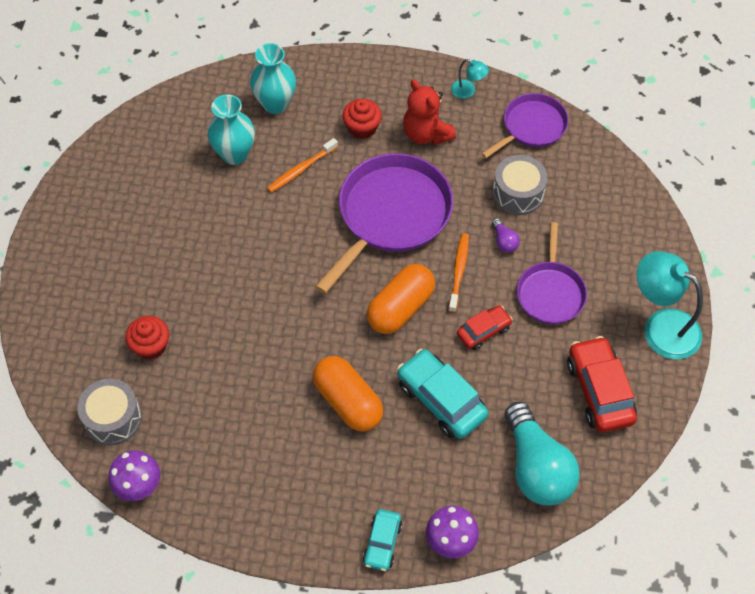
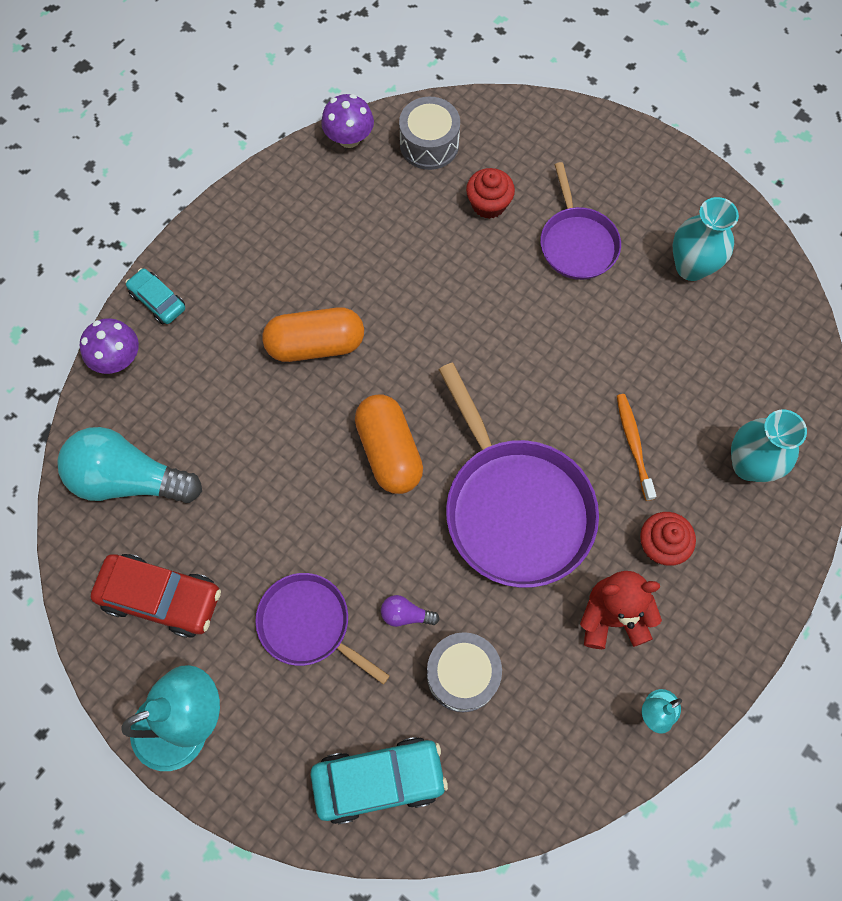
camera: 120 degrees right, 10 degrees up
turquoise vase [207,94,255,165] -> turquoise vase moved to [673,197,739,281]
turquoise car [397,349,488,439] -> turquoise car moved to [310,737,448,825]
orange toothbrush [448,233,469,312] -> none
red car [457,306,513,350] -> none
purple pan [481,93,569,158] -> purple pan moved to [540,162,621,280]

